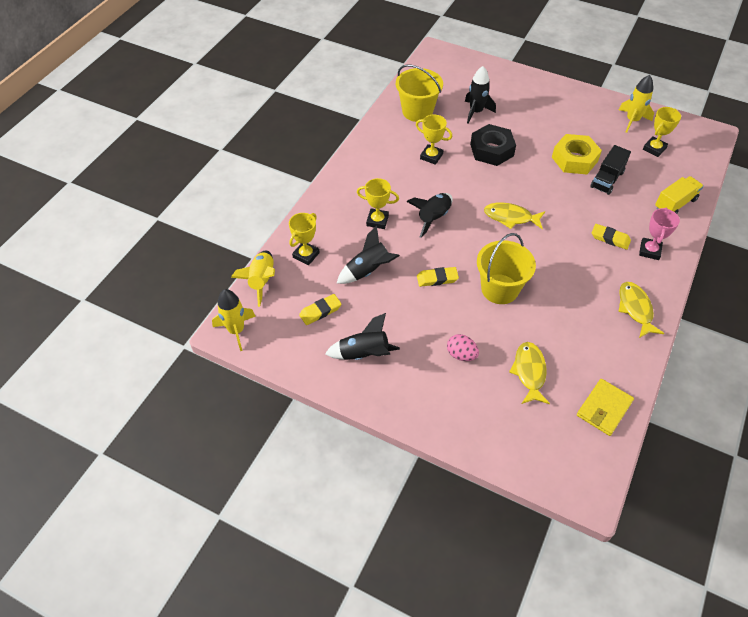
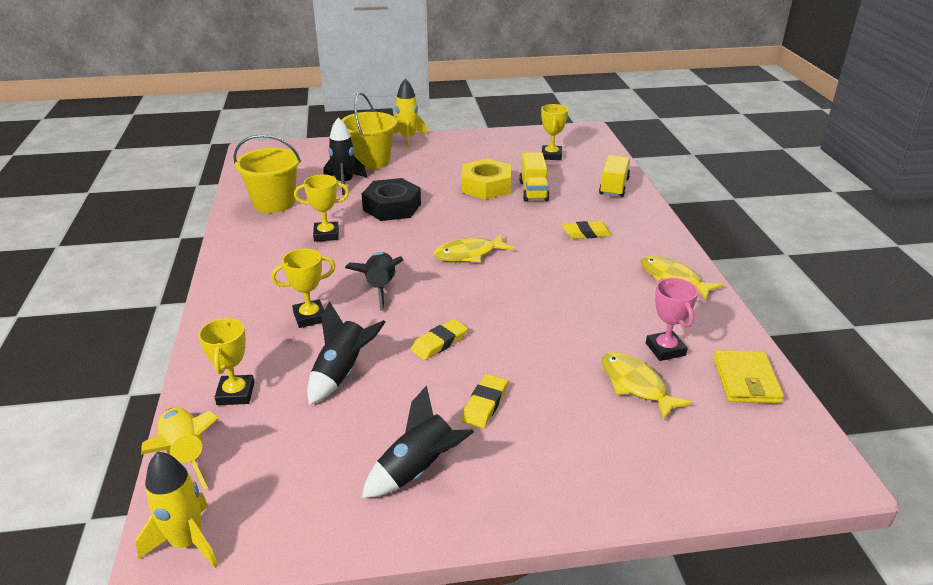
camera: 35 degrees left, 20 degrees down
yellow eraser [299,294,341,325] -> yellow eraser moved to [461,374,508,428]
pink egg [447,334,479,361] -> none
yellow bucket [477,233,536,304] -> yellow bucket moved to [342,92,397,170]
black truck [590,145,631,195] -> yellow truck [519,152,550,202]
yellow rocket [619,75,654,133] -> yellow rocket moved to [393,78,427,148]
pink trophy [639,207,680,260] -> pink trophy moved to [646,278,698,361]

